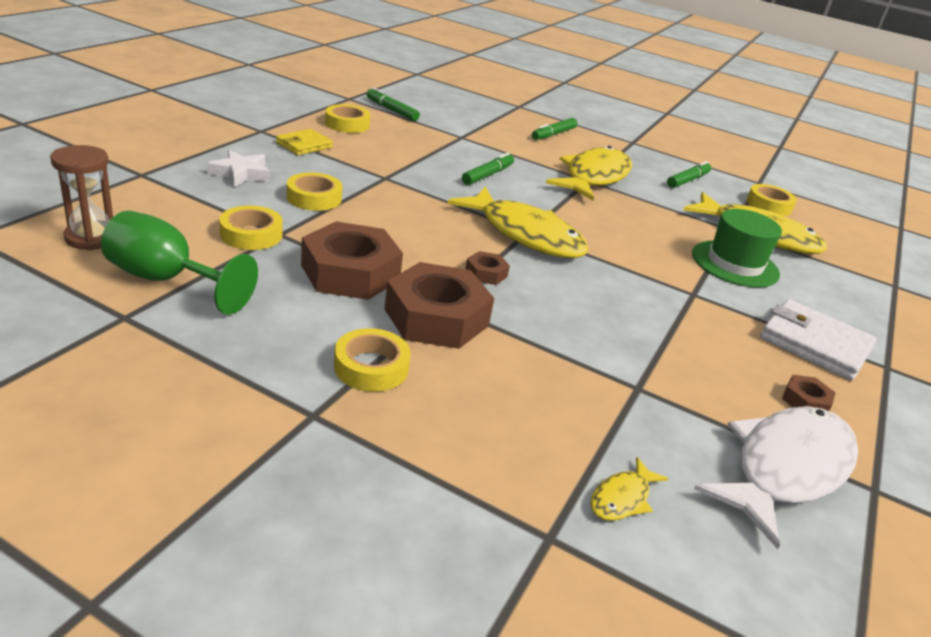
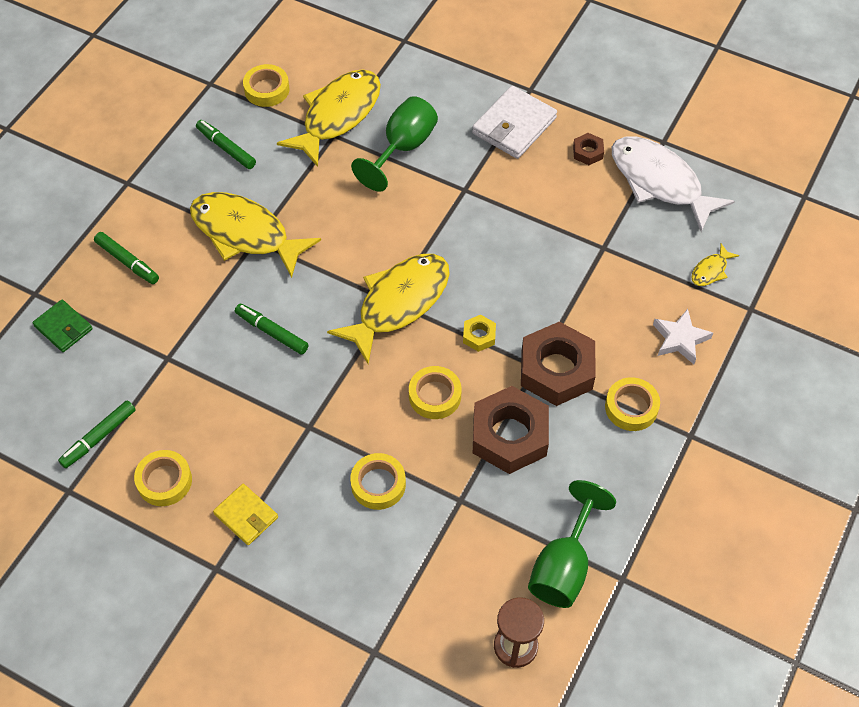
camera: 85 degrees left, 25 degrees up
white star [207,150,270,187] -> white star moved to [653,309,713,364]
yellow tape [219,205,283,250] -> yellow tape moved to [409,366,462,419]
brown nut [465,251,510,285] -> yellow nut [463,315,496,352]
yellow fish [591,457,668,521] -> yellow fish turned 90 degrees clockwise [691,244,739,286]
green hat [692,209,782,287] -> green goblet [351,96,438,192]
none -> green wallet [32,299,93,352]

